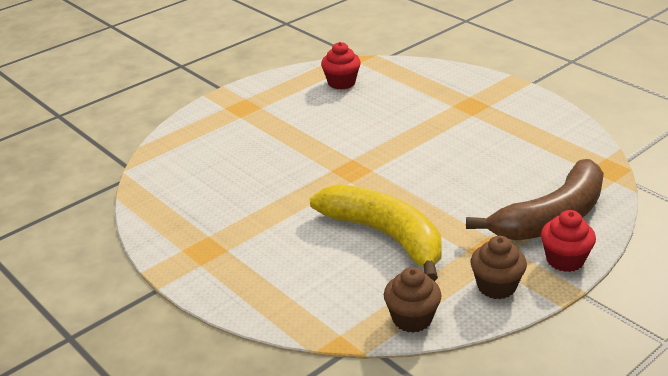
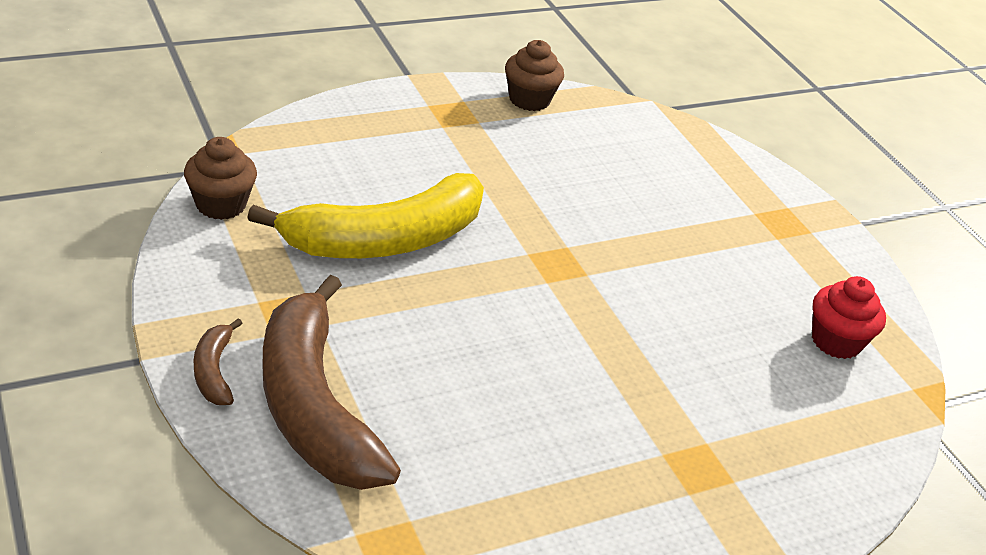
camera: 100 degrees right, 5 degrees up
brown cupcake [471,236,527,299] -> brown cupcake moved to [505,40,564,111]
red cupcake [541,210,596,272] -> brown banana [194,318,243,405]

